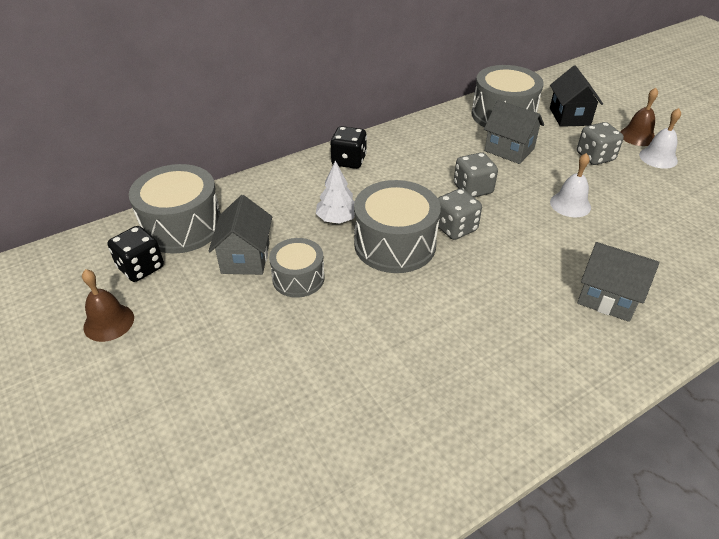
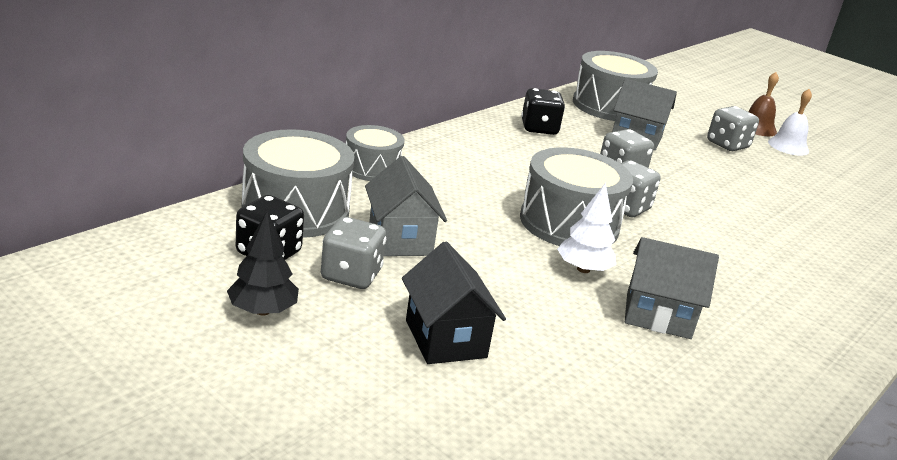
camera: 20 degrees left, 15 degrees down
brown bell [82,269,134,342] -> black tree [227,211,299,315]
grey drum [269,238,325,298] -> grey drum moved to [346,125,404,181]
white tree [316,161,355,224] -> white tree moved to [557,182,616,273]
black dice [330,126,367,169] -> black dice moved to [521,88,565,135]
black house [550,66,603,127] -> black house moved to [402,241,506,364]
white bell [550,153,591,217] -> none
grey house [577,242,659,322] -> grey house moved to [625,237,719,339]
none -> grey dice [321,217,386,289]

